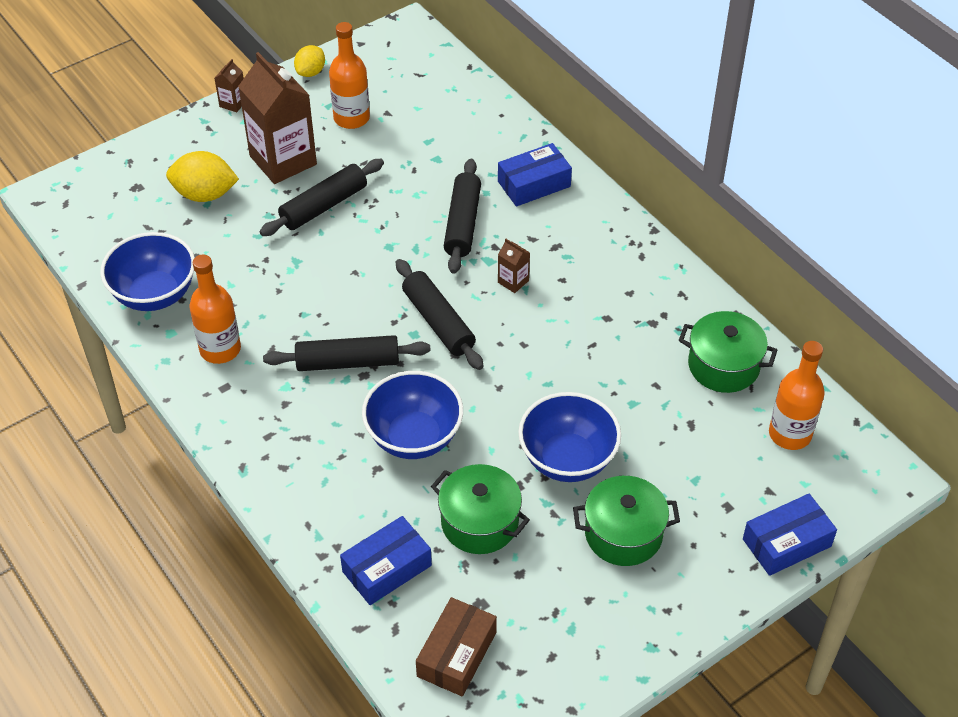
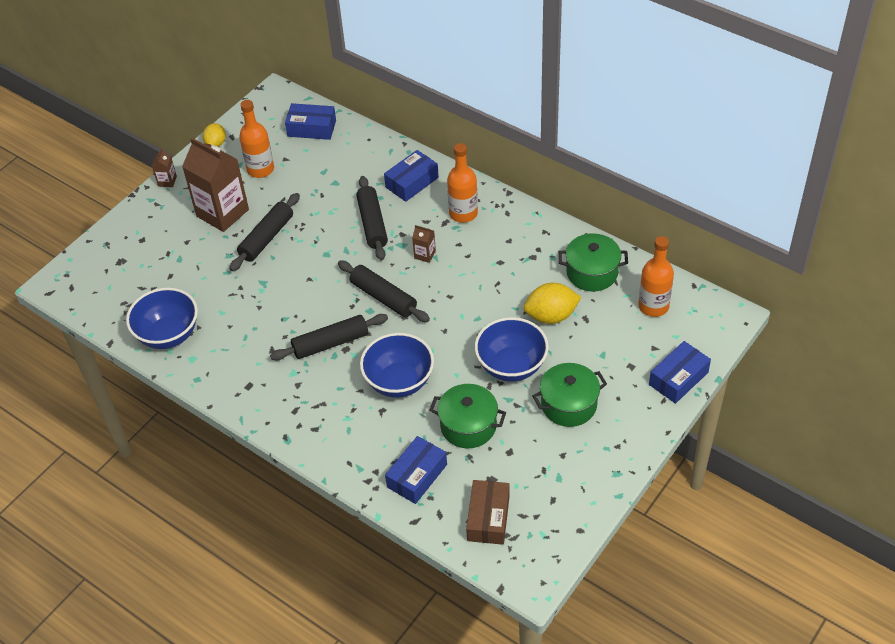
camera: 15 degrees left, 0 degrees up
yellow lemon [166,151,239,202] -> yellow lemon moved to [524,283,581,324]
orange bottle [189,255,241,364] -> orange bottle moved to [447,143,478,223]
none -> blue box [285,103,336,140]

